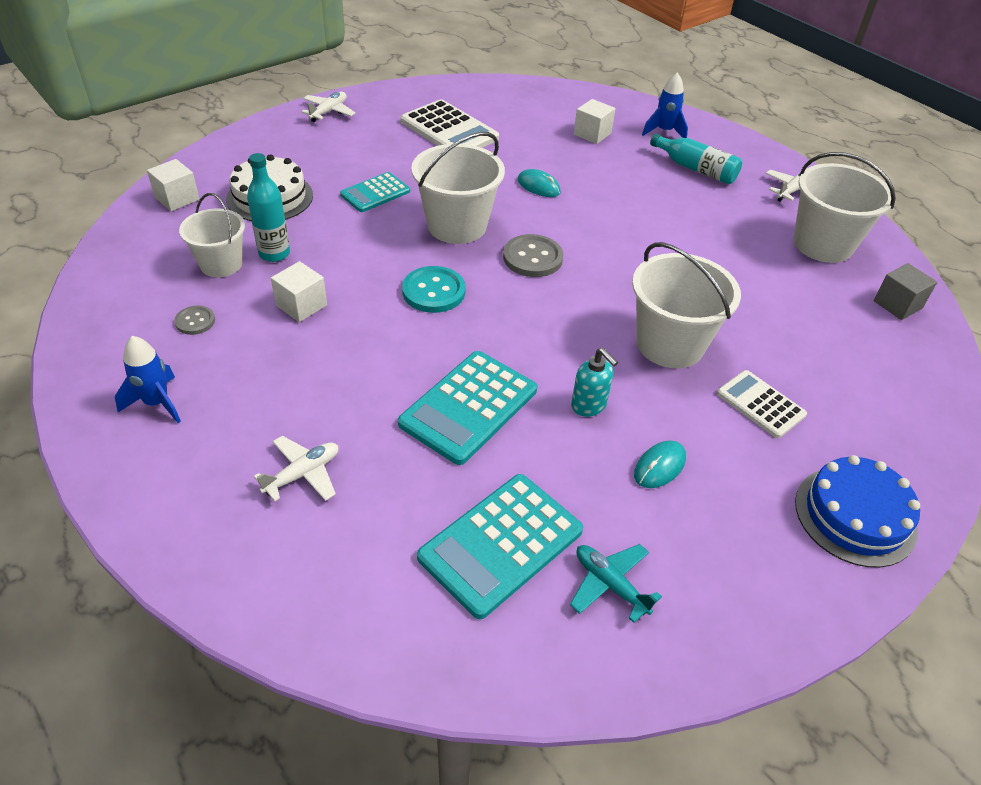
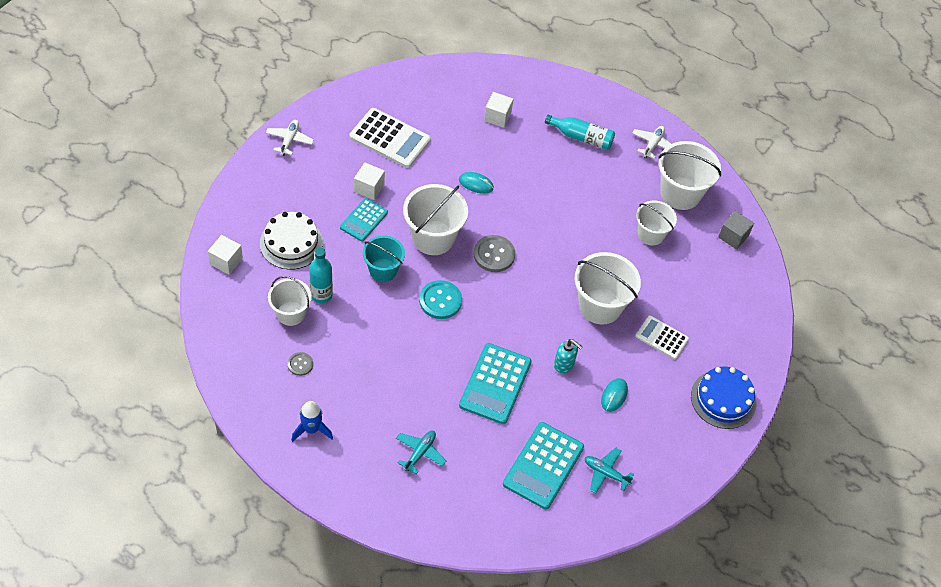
camera: 20 degrees left, 10 degrees up
white plane [254,436,338,501] -> turquoise plane [396,431,446,474]
white cube [271,261,327,322] -> white cube moved to [354,162,385,200]
blue rocket [642,72,688,138] -> none
none -> turquoise bucket [363,235,405,282]
none -> white bucket [636,200,677,245]

